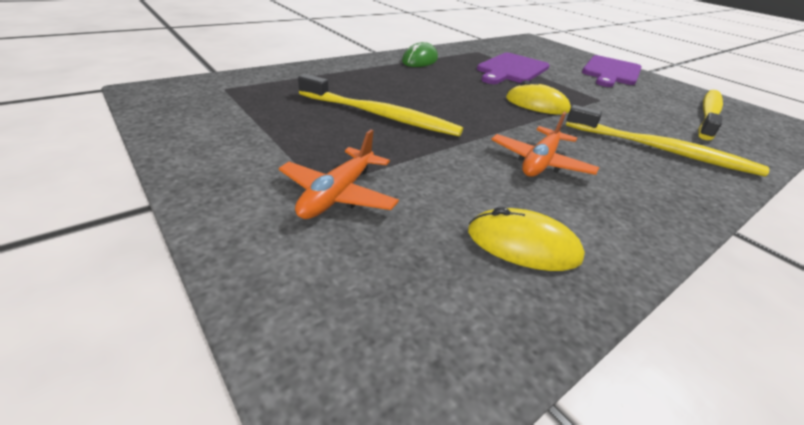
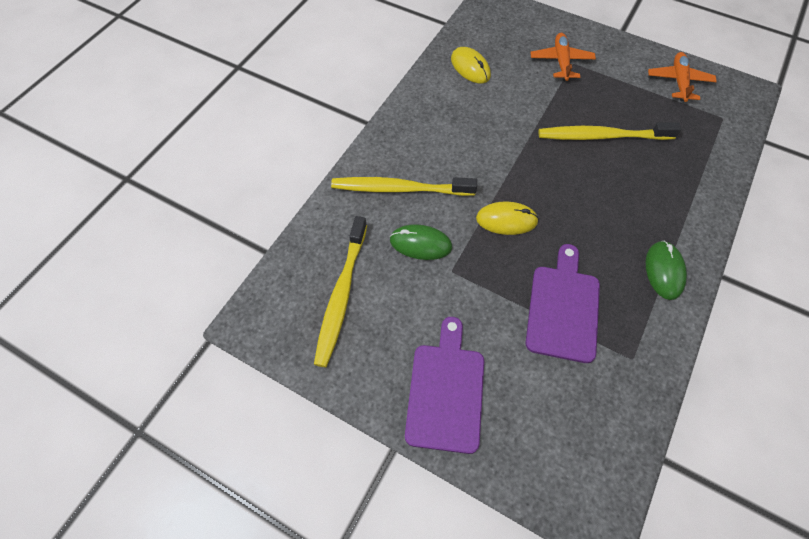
camera: 160 degrees right, 25 degrees up
yellow mouse [468,207,585,271] -> yellow mouse turned 60 degrees clockwise [451,47,491,83]
orange plane [491,112,599,177] -> orange plane moved to [648,52,717,102]
none -> green mouse [390,224,452,260]

